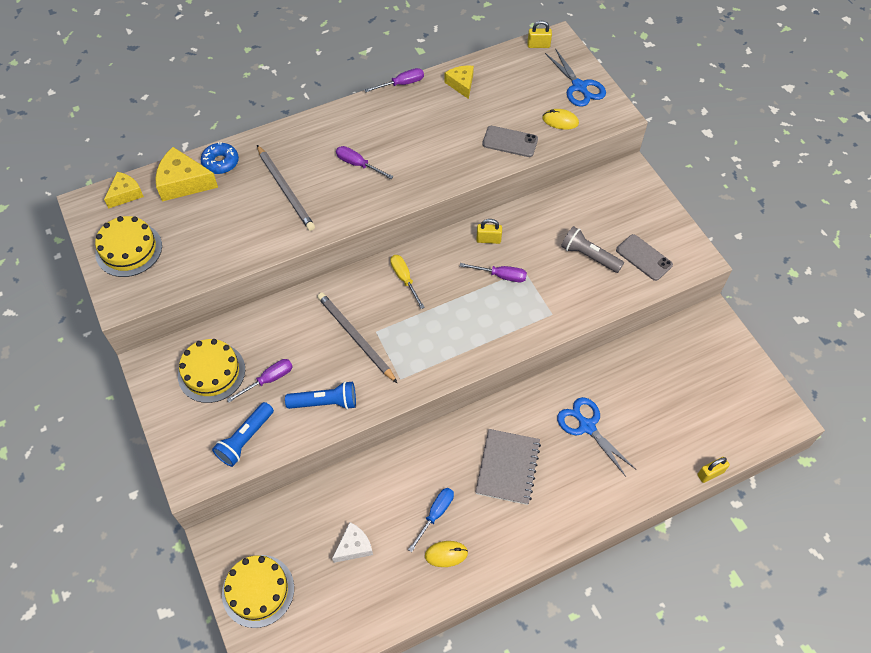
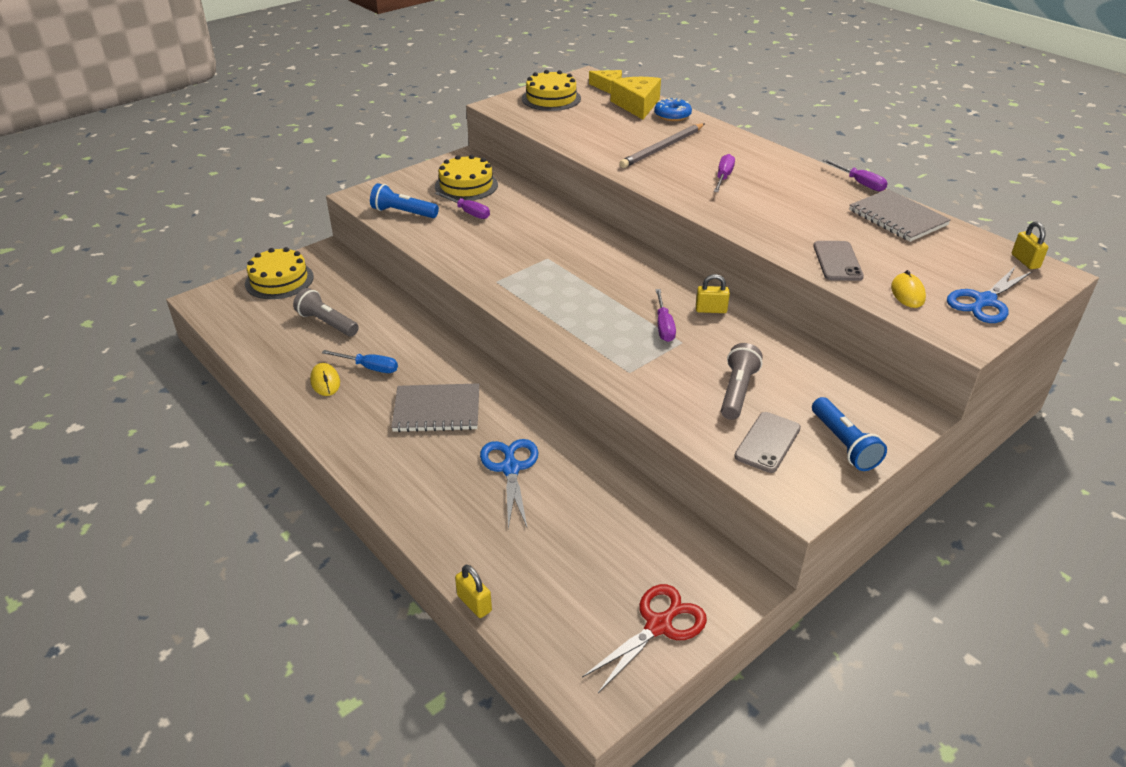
camera: 75 degrees right, 20 degrees down
blue flashlight [285,381,356,410] -> blue flashlight moved to [812,397,887,471]
grey pencil [317,292,397,383] -> none
white cheese [332,522,373,563] -> grey flashlight [293,288,359,336]
yellow screwdriver [390,255,425,309] -> none
yellow cheese [444,65,474,99] -> grey notebook [849,189,951,242]
yellow padlock [476,219,502,244] -> yellow padlock turned 75 degrees counterclockwise [696,274,730,313]
blue scissors [557,397,636,477] -> blue scissors turned 45 degrees counterclockwise [480,439,538,529]
none -> red scissors [582,584,707,693]

